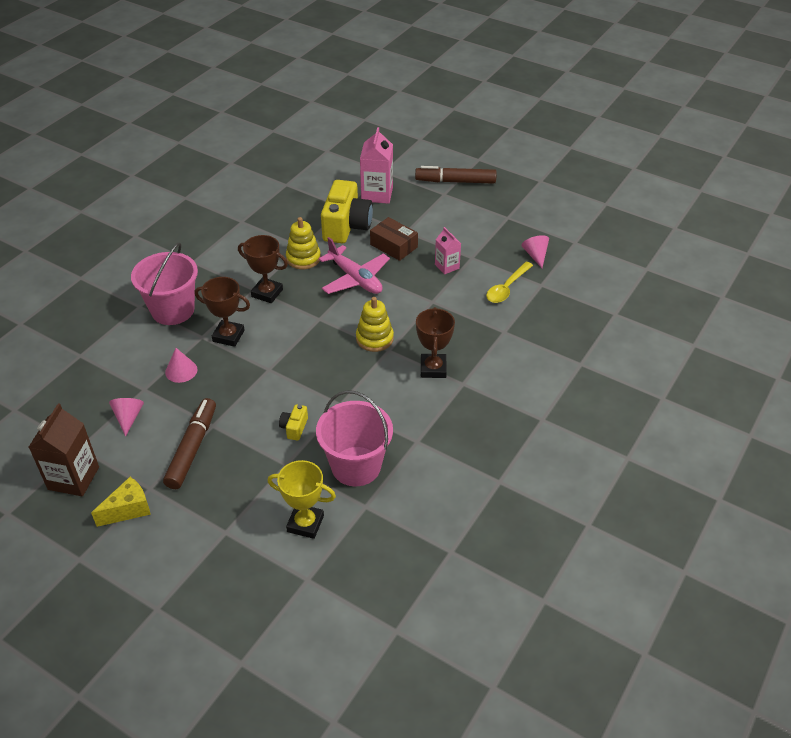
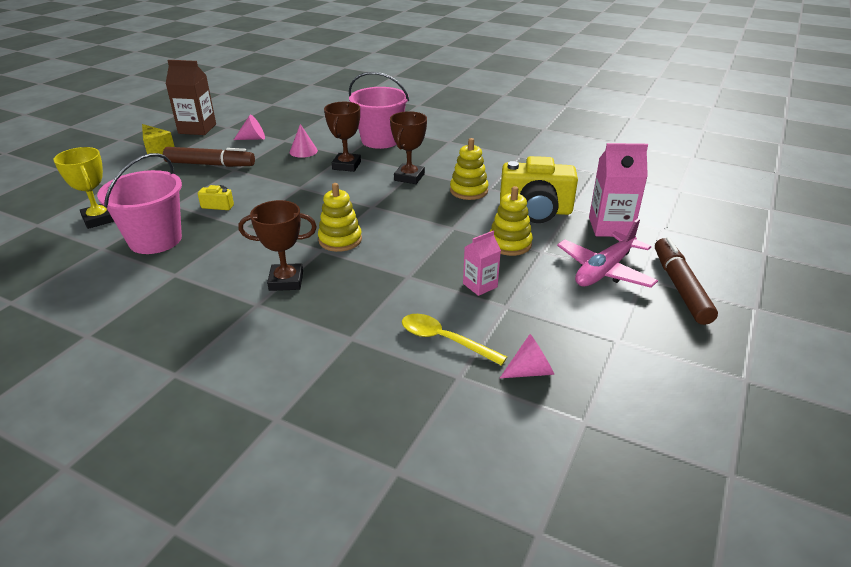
camera: 85 degrees right, 10 degrees down
yellow trophy [268,460,336,539] -> yellow trophy turned 45 degrees counterclockwise [53,147,114,229]
pink plane [319,237,390,294] -> pink plane moved to [557,219,658,288]
brown box [370,217,418,261] -> yellow stacking toy [490,186,533,256]

